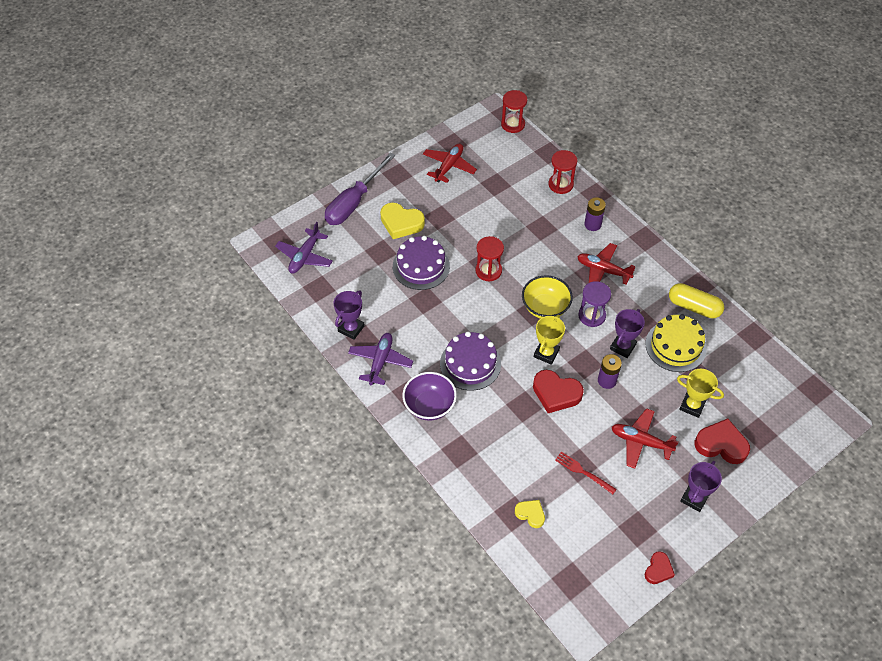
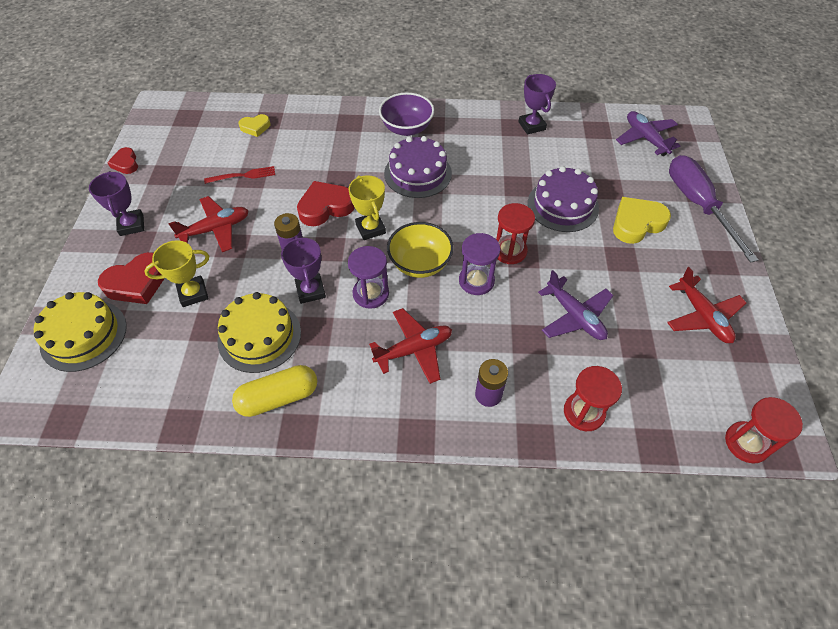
camera: 130 degrees right, 0 degrees up
purple plane [348,333,413,385] -> purple plane moved to [538,270,614,340]
none -> yellow cake [34,292,127,372]
none -> purple hourglass [459,233,500,295]

